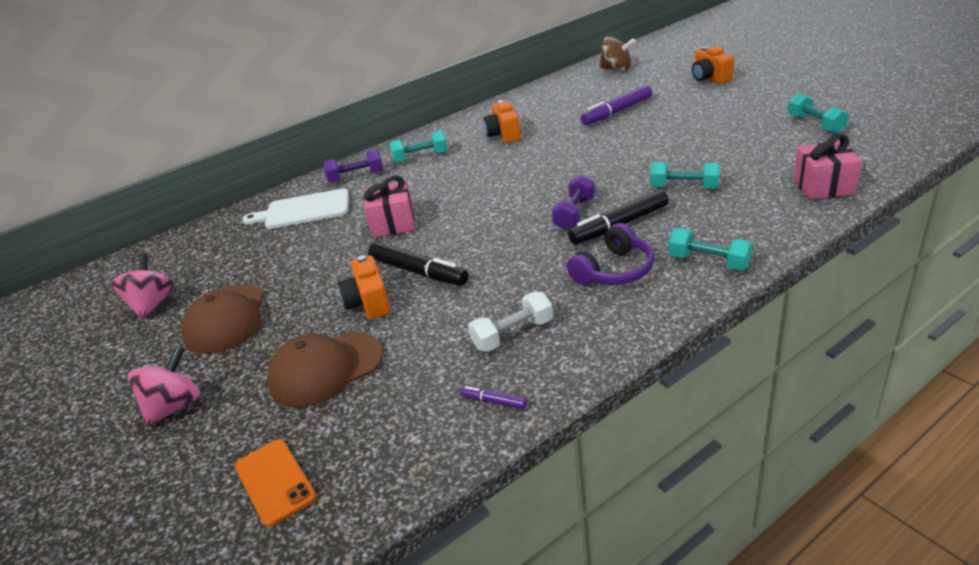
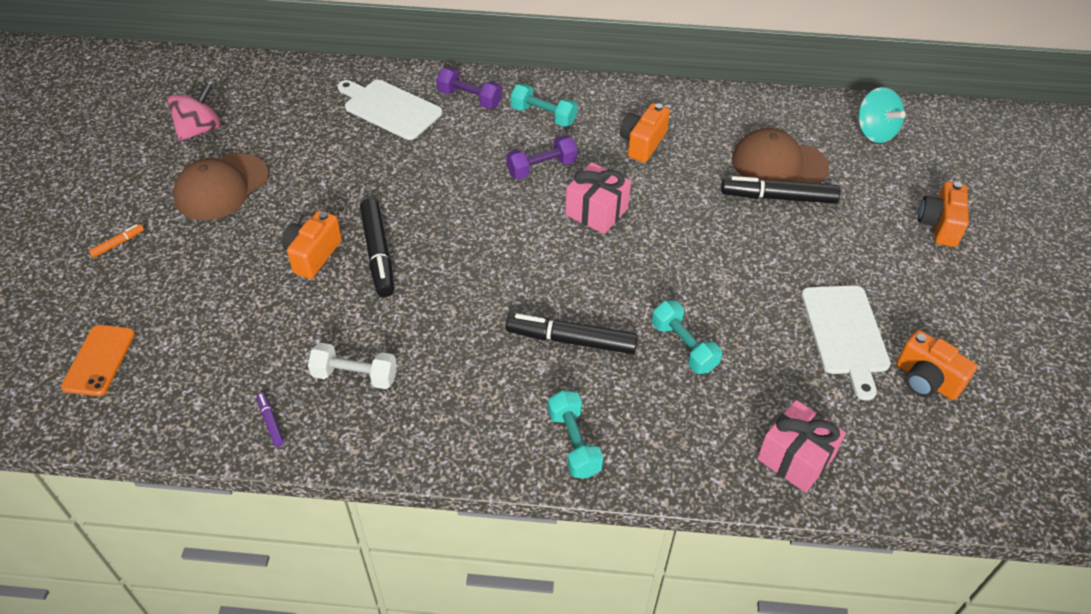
camera: 35 degrees right, 15 degrees up
pink spinning top [127,346,201,427] -> orange marker [89,224,144,258]
brown cap [267,332,383,408] -> brown cap moved to [732,128,829,184]
pink gift [364,176,414,238] -> pink gift moved to [565,162,631,234]
purple dumbbell [552,175,595,230] -> purple dumbbell moved to [506,135,577,179]
purple headphones [567,223,654,285] -> none
purple marker [581,85,652,125] -> black marker [721,176,840,204]
brown spinning top [599,36,636,71] -> turquoise spinning top [858,87,906,143]
turquoise dumbbell [788,93,849,134] -> orange camera [896,330,977,400]
none -> white cutting board [801,285,891,400]

